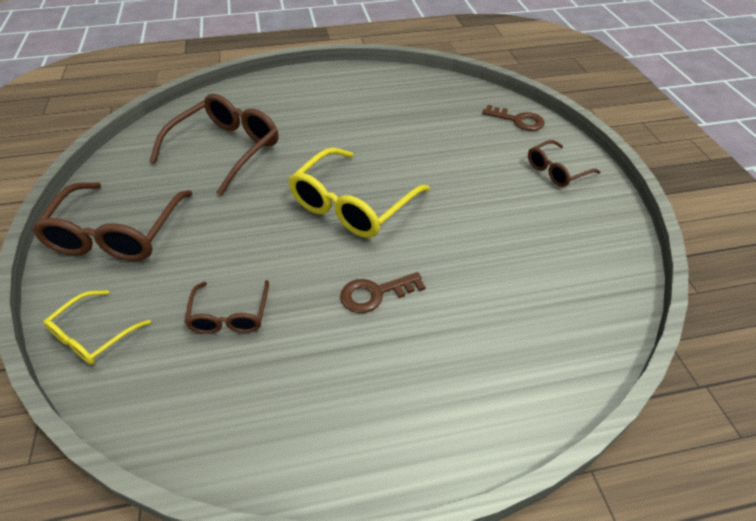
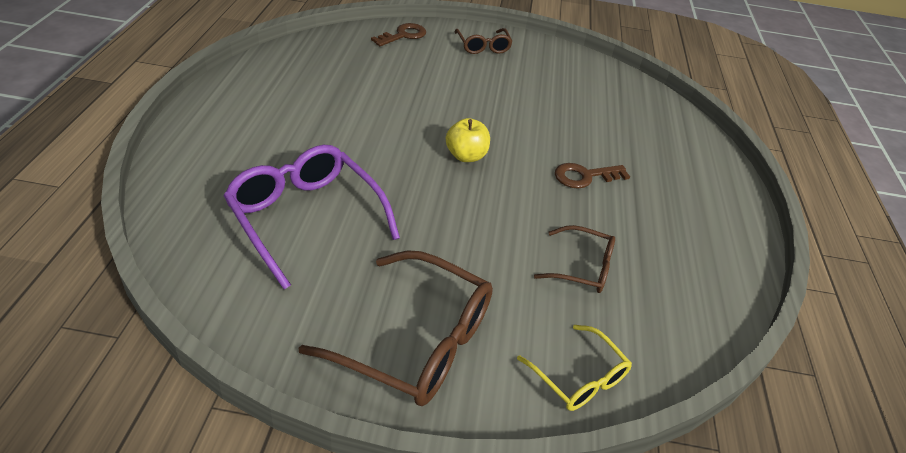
camera: 75 degrees left, 5 degrees down
brown glasses [149,94,279,196] -> purple glasses [223,145,400,289]
yellow glasses [288,148,430,238] -> yellow apple [446,118,490,162]
brown key [340,272,426,313] -> brown key turned 75 degrees clockwise [555,163,630,189]

